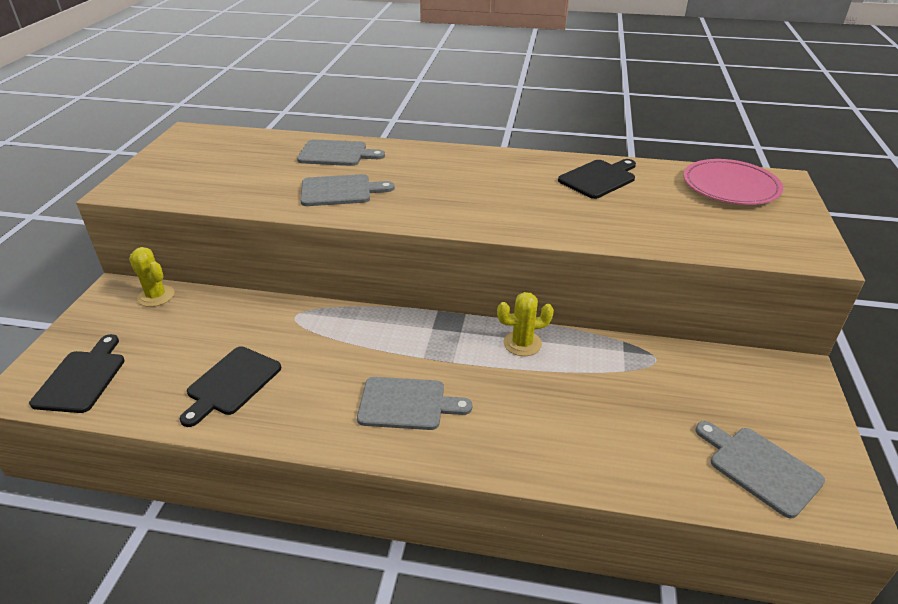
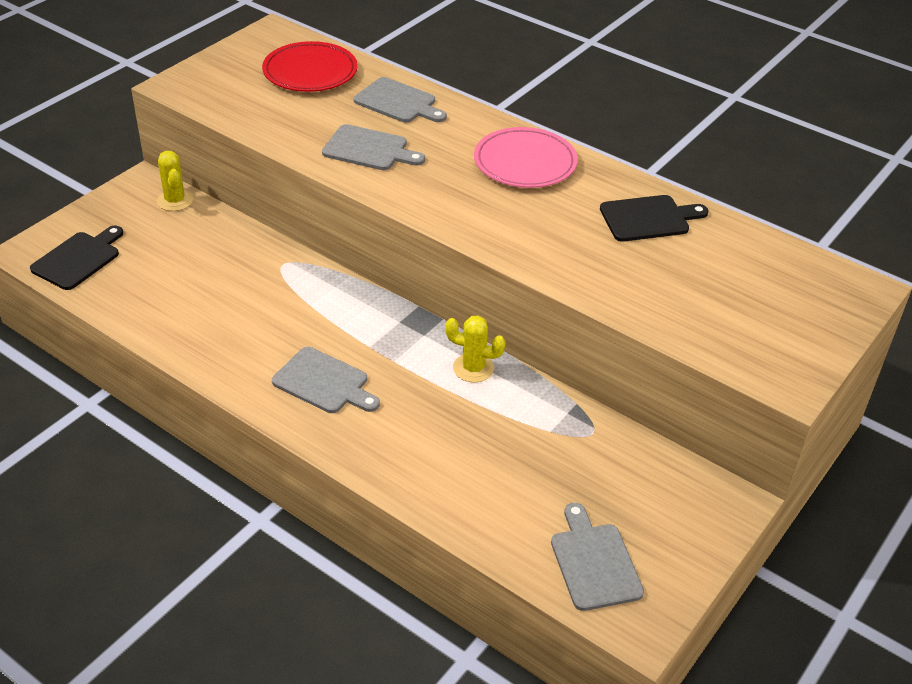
camera: 25 degrees right, 5 degrees up
black cutting board [180,346,281,427] -> none
pink plate [683,159,783,205] -> pink plate moved to [474,127,578,188]
none -> red plate [262,41,358,92]

